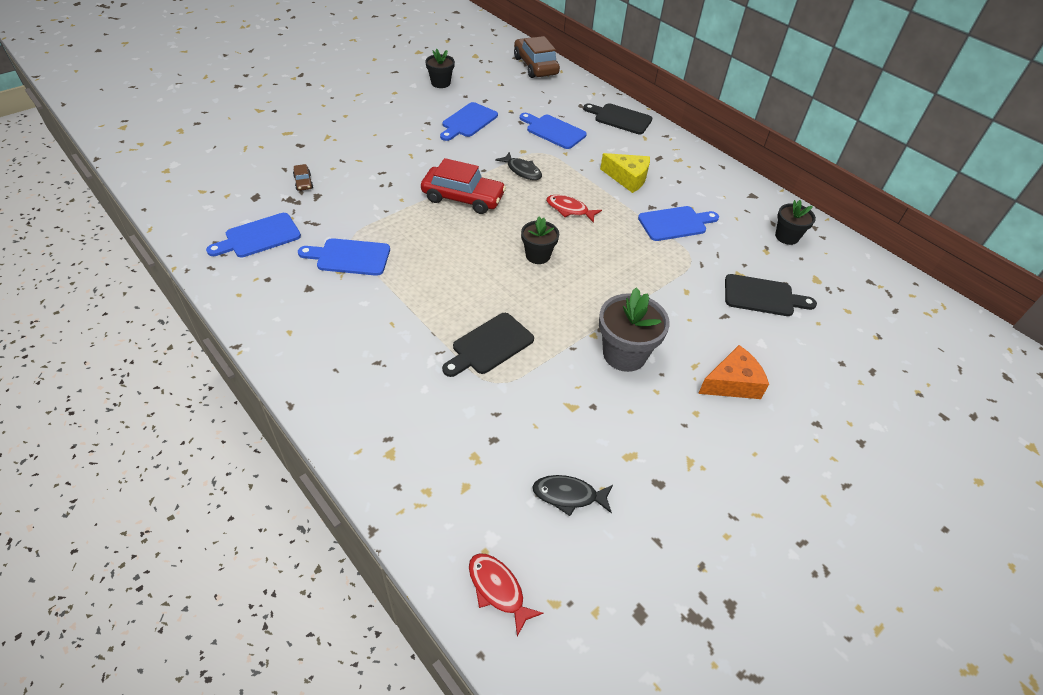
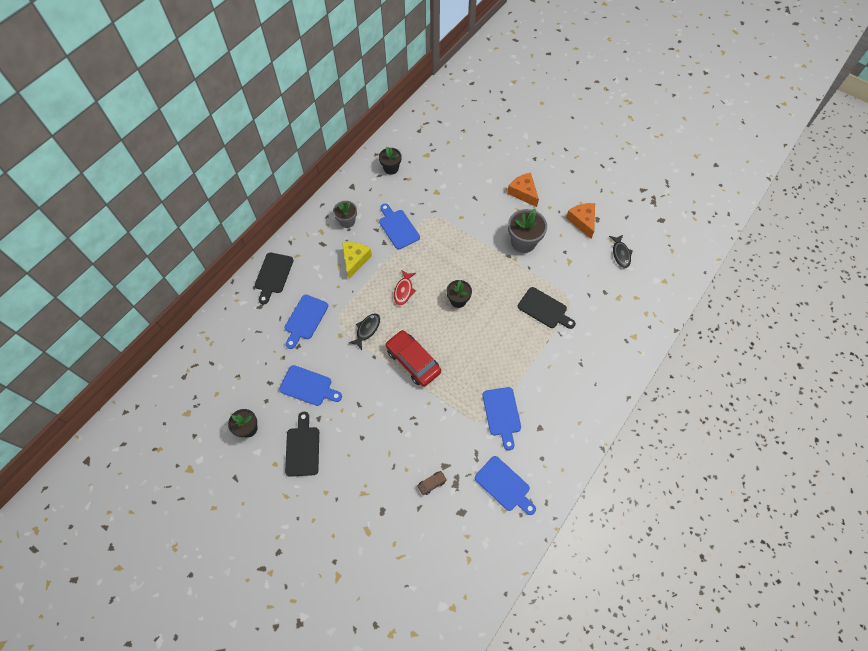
camera: 100 degrees left, 15 degrees up
red car [421,158,506,214] -> red car turned 45 degrees counterclockwise [385,330,441,387]
red fish [469,553,544,637] -> none
brown car [514,36,560,78] -> none
black cutting board [725,274,817,316] -> black cutting board moved to [285,412,319,477]
none -> grey flower pot [333,201,357,228]
none -> orange cheese [566,203,595,239]

